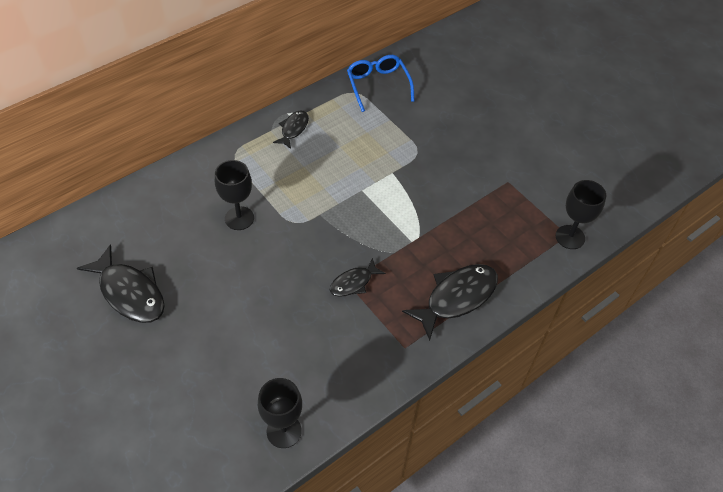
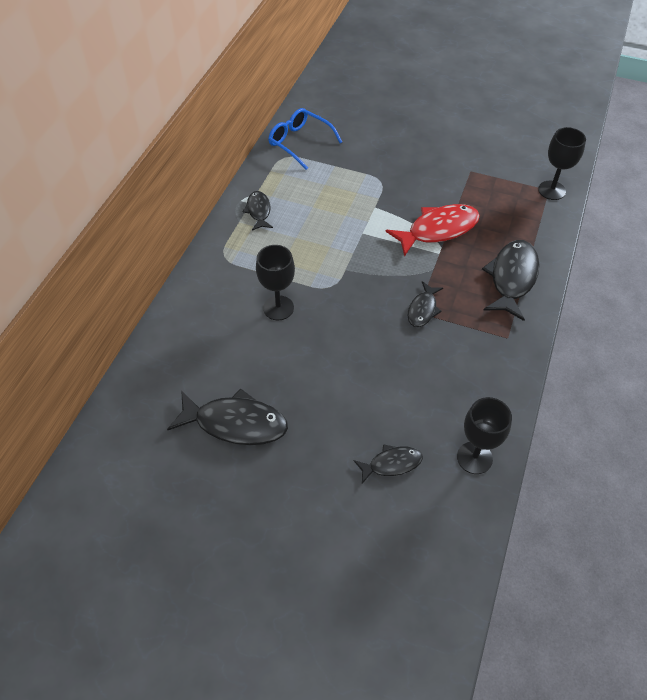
camera: 30 degrees left, 0 degrees up
none -> black fish [354,444,423,484]
none -> red fish [385,204,480,257]

